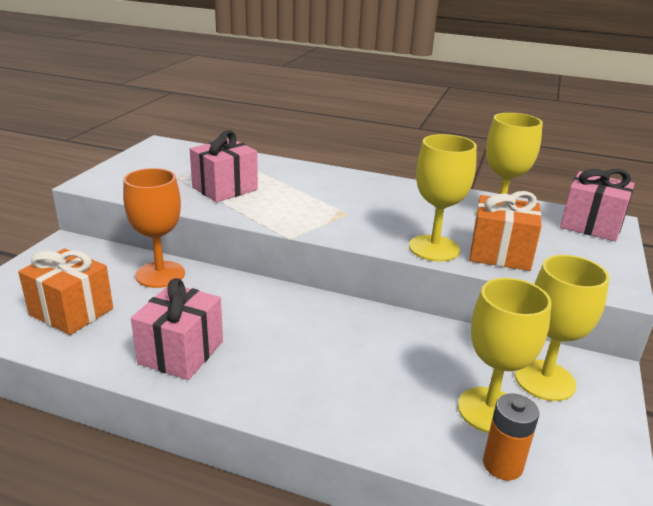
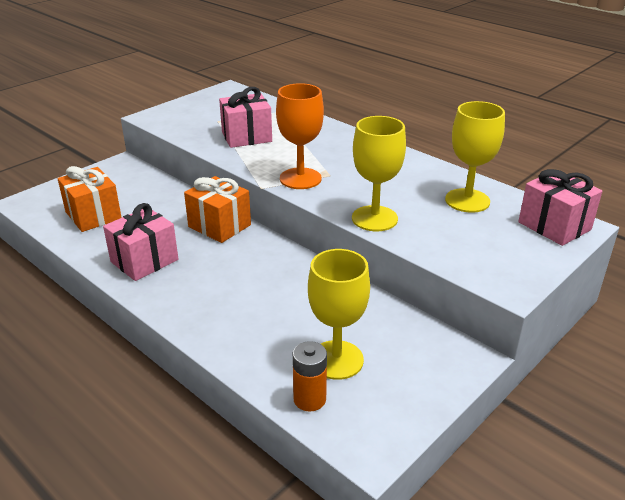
camera: 25 degrees right, 5 degrees up
orange goblet [123,168,185,288] -> orange goblet moved to [276,83,324,189]
orange gift [470,191,542,271] -> orange gift moved to [184,176,251,243]
yellow goblet [515,255,609,401] -> none

